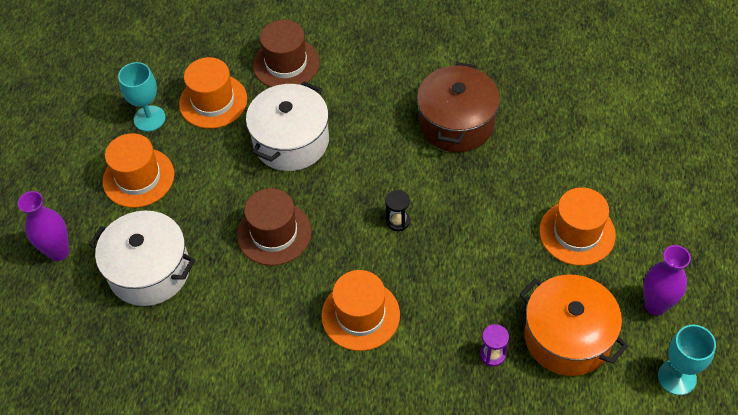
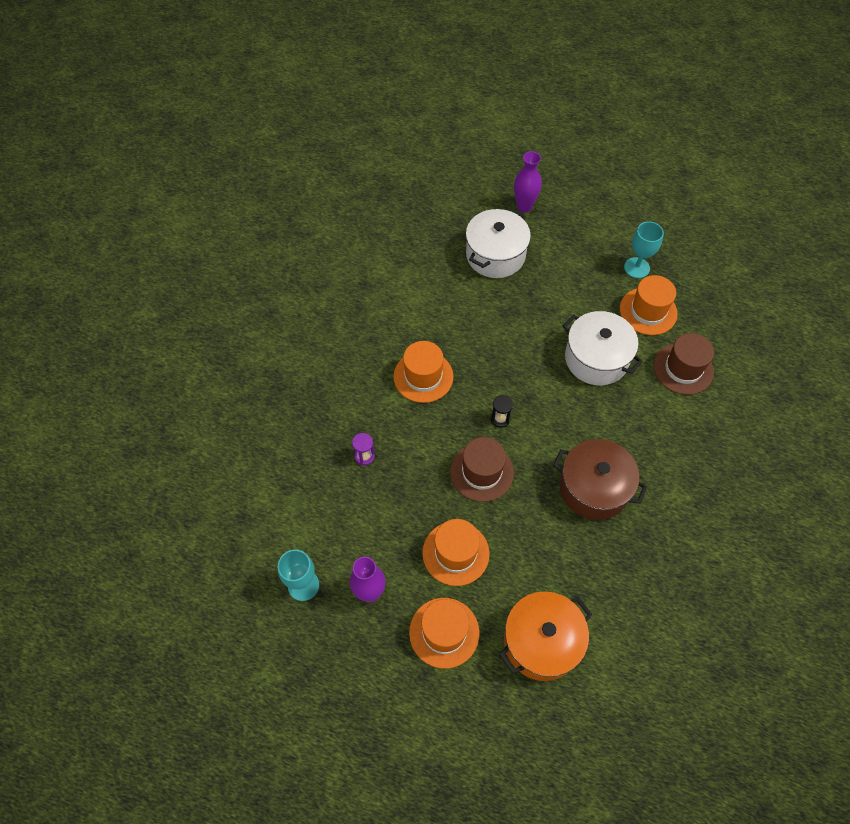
camera: 100 degrees right, 5 degrees up
orange hat [102,133,174,208] -> orange hat moved to [409,598,479,669]
brown hat [237,188,312,266] -> brown hat moved to [450,437,514,502]
orange pot [520,275,628,376] -> orange pot moved to [499,591,592,681]

